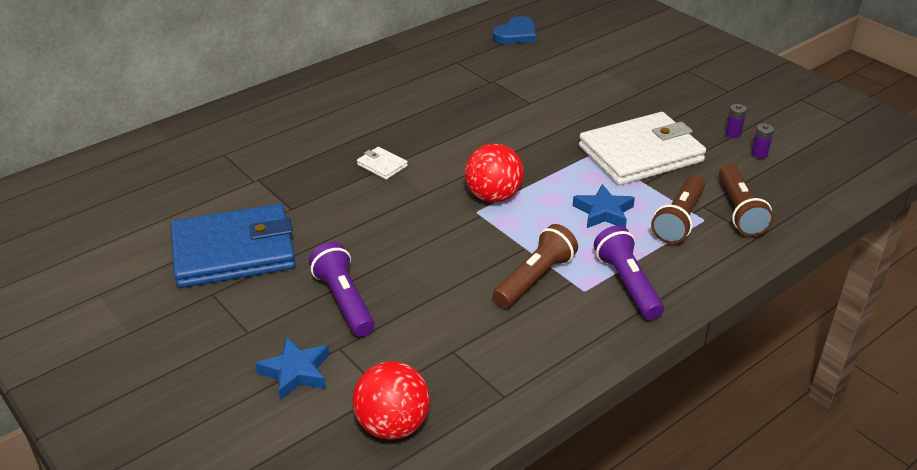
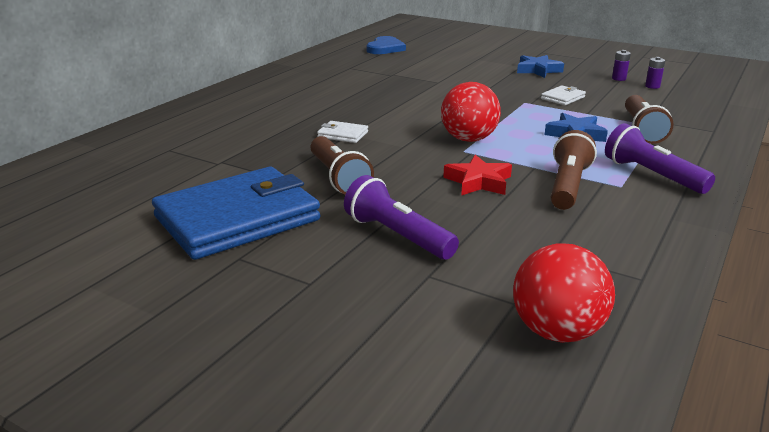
camera: 20 degrees left, 10 degrees down
blue star [255,336,329,400] -> blue star moved to [517,55,564,78]
white wallet [579,112,706,185] -> white wallet [541,85,586,105], size x0.40
brown flashlight [719,164,774,236] -> brown flashlight moved to [311,136,374,195]
none -> red star [443,155,512,196]

